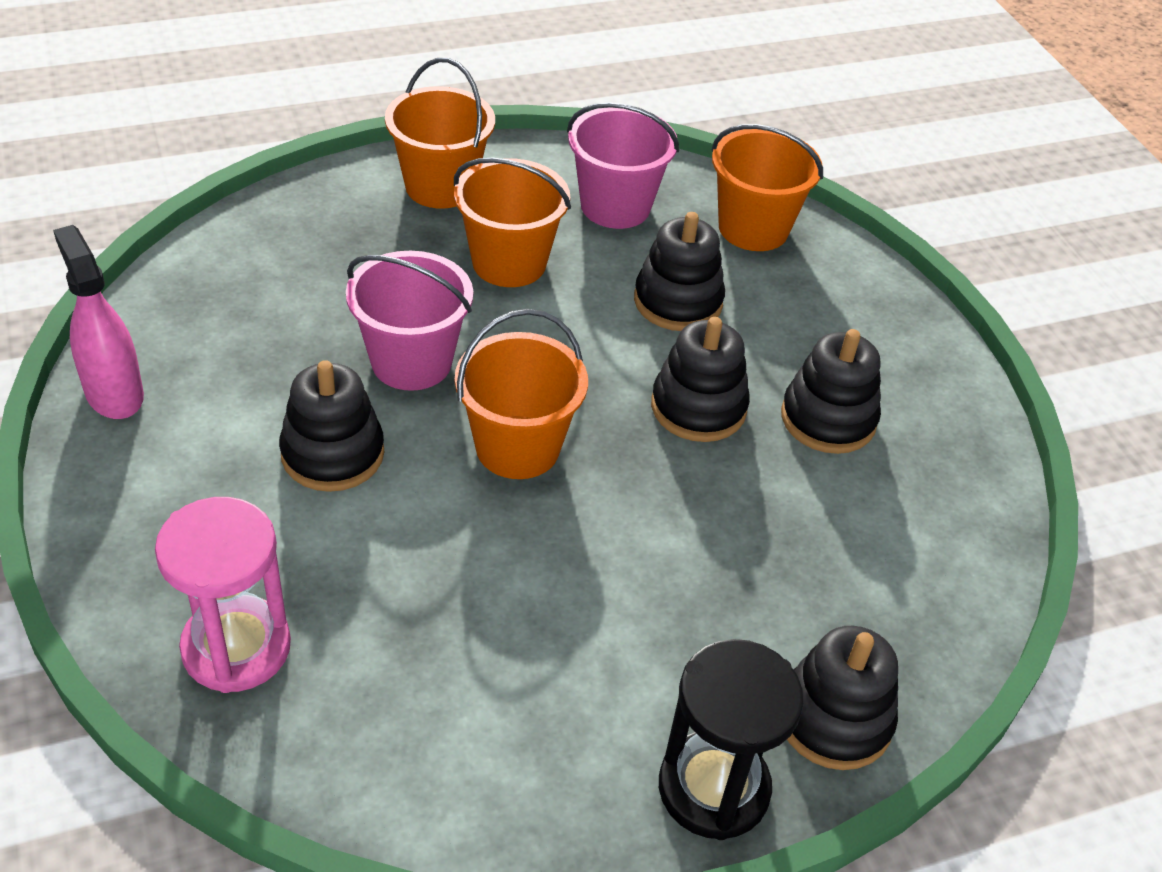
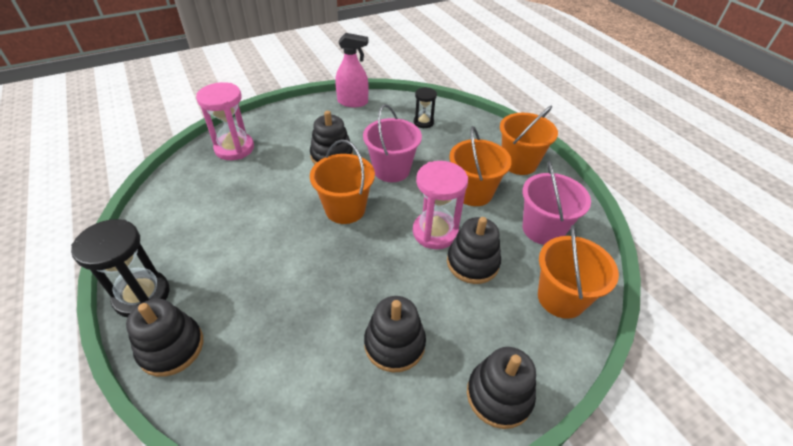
camera: 85 degrees right, 0 degrees up
pink spray bottle [53,225,144,419] -> pink spray bottle turned 45 degrees clockwise [335,33,368,107]
black stacking toy [651,317,750,442] -> black stacking toy moved to [467,347,536,429]
none -> pink hourglass [413,161,468,249]
none -> black hourglass [414,87,437,128]

